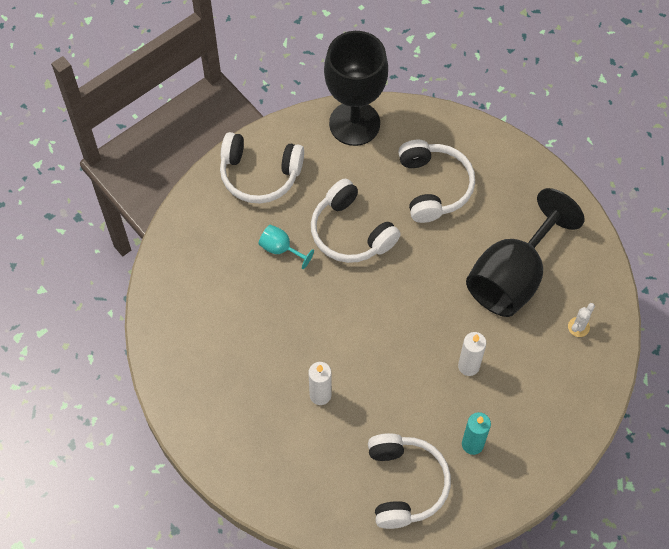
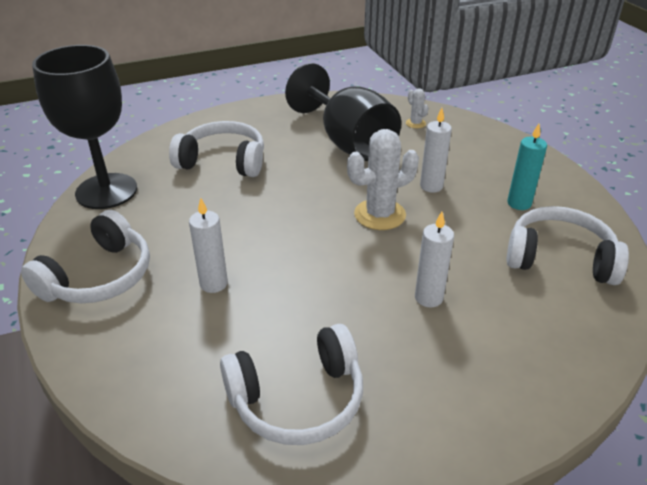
camera: 70 degrees left, 25 degrees down
turquoise goblet [259,225,314,269] -> white candle [189,198,228,293]
white headphones [311,179,401,263] -> white headphones moved to [220,324,363,445]
none -> white cactus [347,129,419,230]

